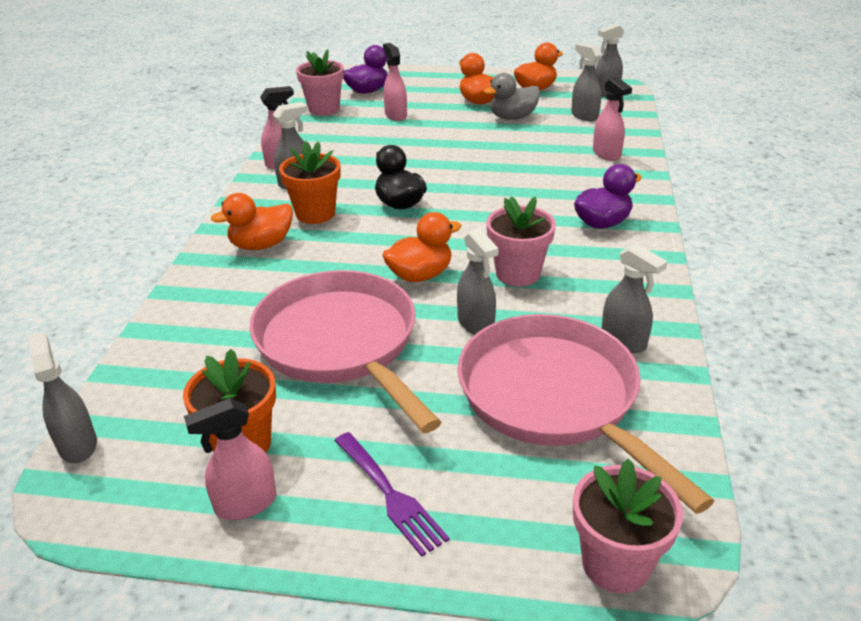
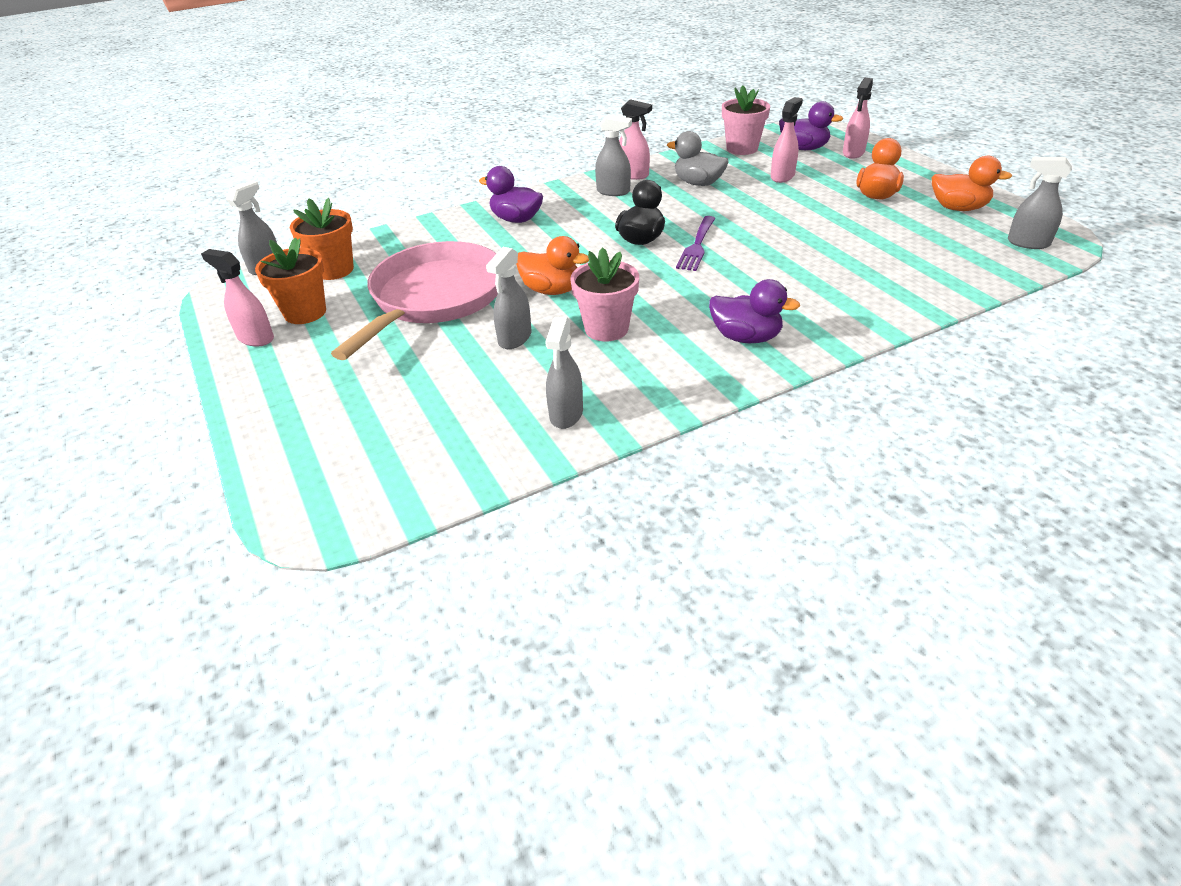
camera: 55 degrees right, 5 degrees up
orange duck [211,193,293,250] -> purple duck [479,166,543,223]
orange flower pot [279,141,341,224] -> orange flower pot moved to [290,198,354,280]
purple fork [334,432,450,557] -> purple fork moved to [676,216,716,271]
pink pan [457,314,714,514] -> none
grey duck [483,73,540,120] -> grey duck moved to [667,131,729,186]
grey spray bottle [571,43,601,121] -> none
pink flower pot [573,459,683,593] -> none
pink spray bottle [593,77,632,161] -> pink spray bottle moved to [843,78,873,159]

